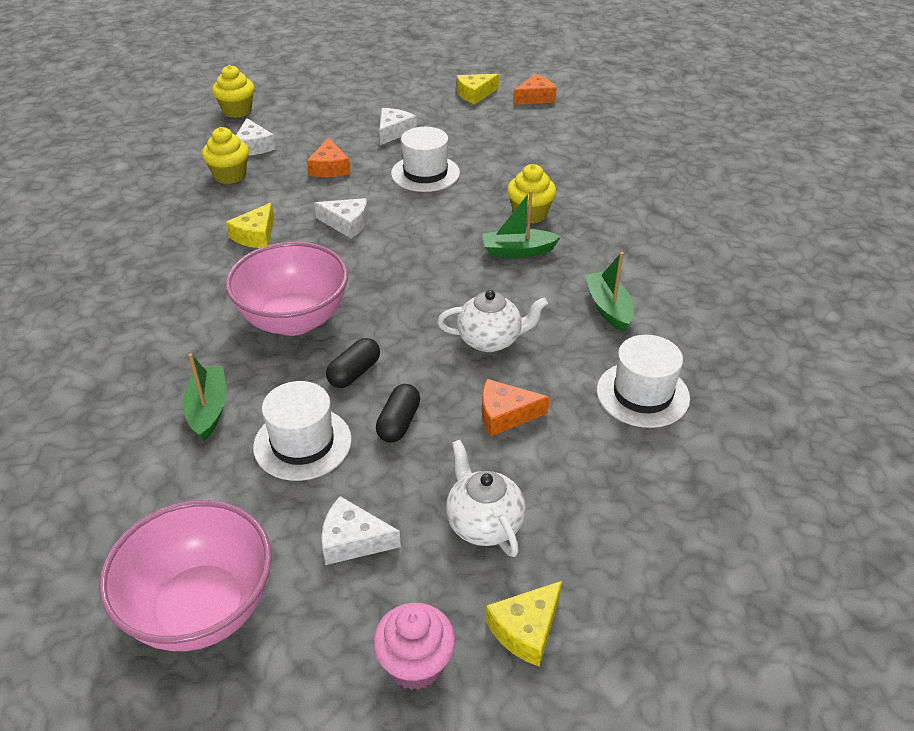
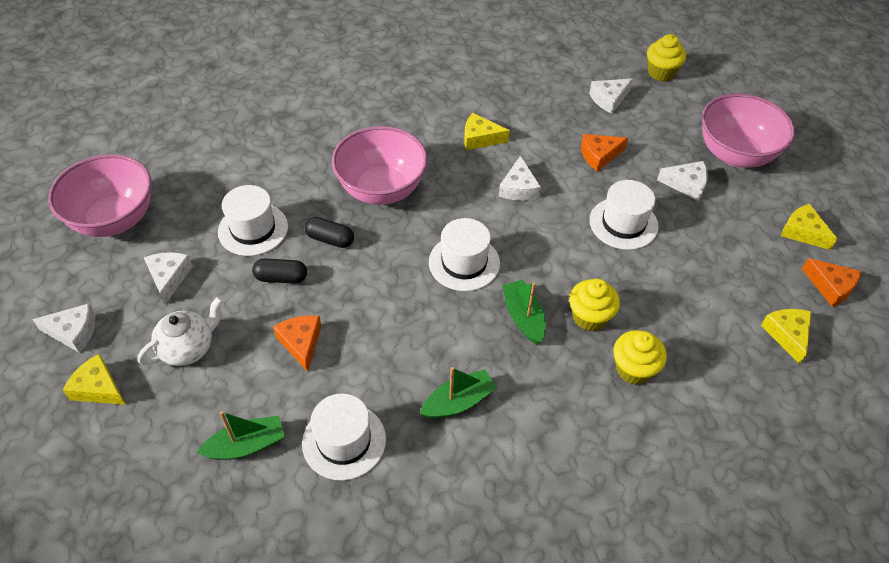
camera: 75 degrees right, 10 degrees up
green boat [182,353,227,441] -> green boat moved to [196,411,285,460]
yellow cupcake [202,127,249,184] -> yellow cupcake moved to [613,330,667,385]
pink cupcake [373,603,456,690] -> white cheese [32,303,95,353]
white teapot [437,290,548,352] -> none
none -> white hat [429,218,500,291]
none -> pink bowl [702,93,795,168]
none -> yellow cheese [761,309,811,364]

